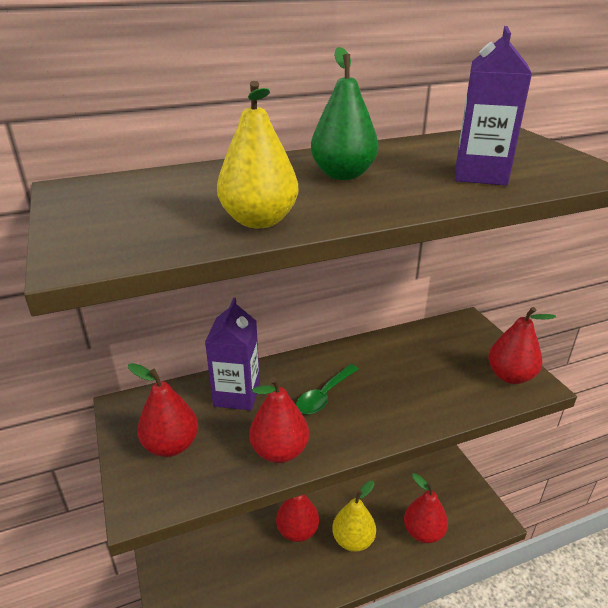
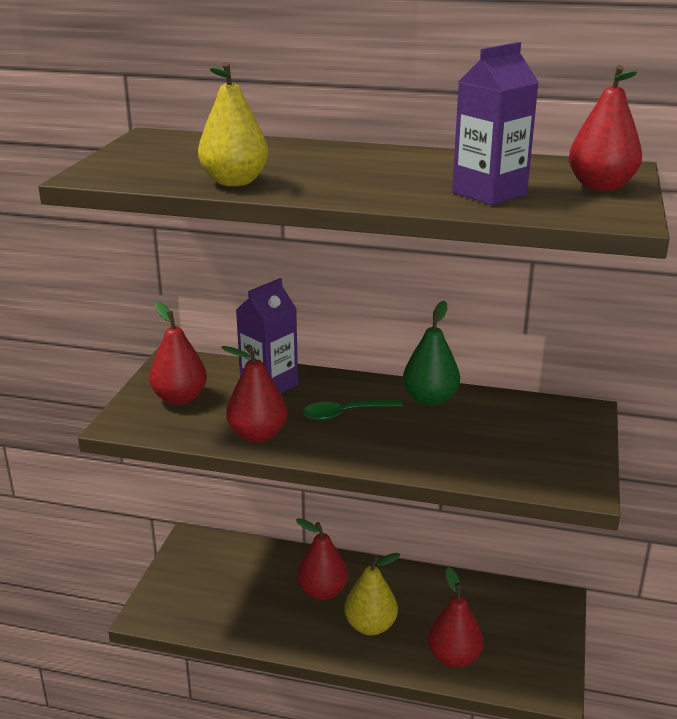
camera: 35 degrees right, 5 degrees down
green pear [311,47,378,180] -> green pear moved to [403,301,460,406]
red pear [488,307,556,384] -> red pear moved to [569,65,642,191]

